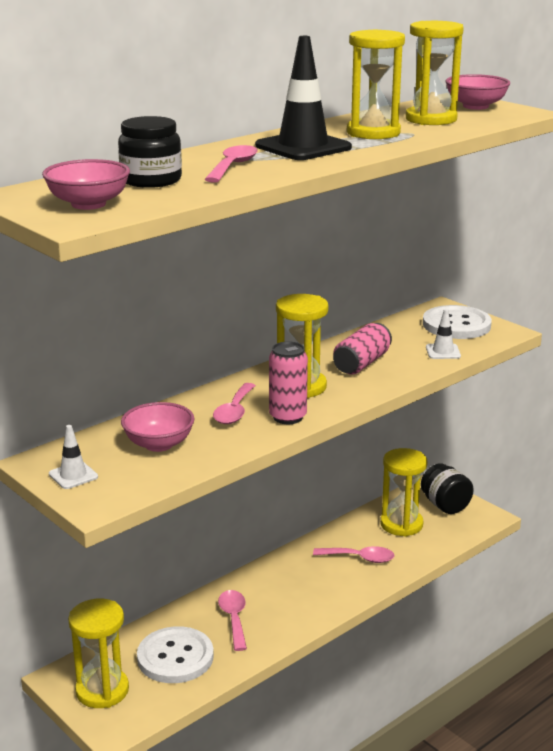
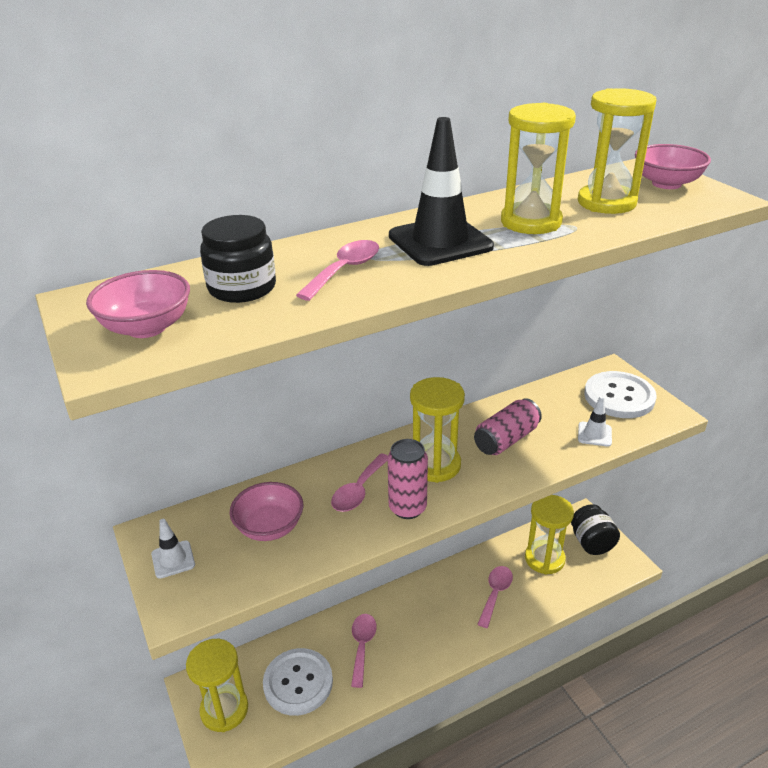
camera: 15 degrees right, 10 degrees up
pink spoon [313,546,395,563] -> pink spoon turned 90 degrees counterclockwise [477,566,513,628]

